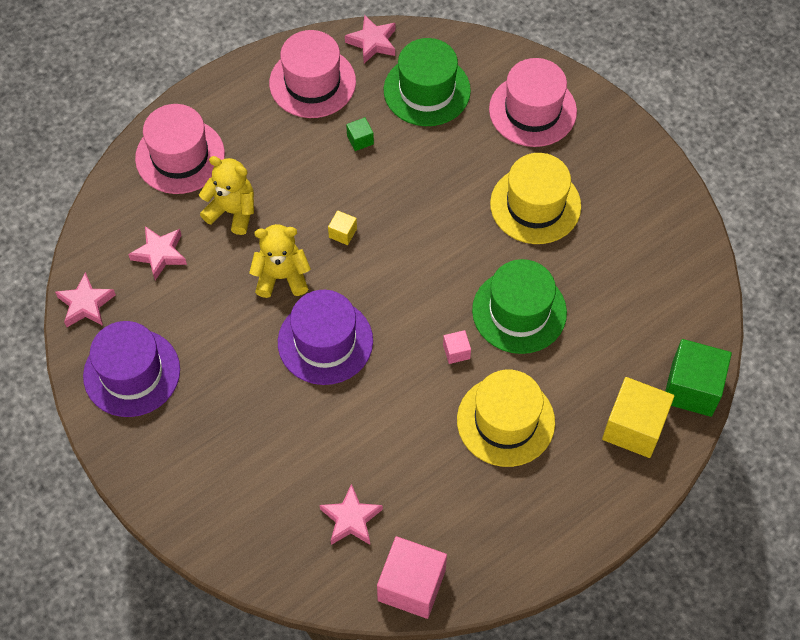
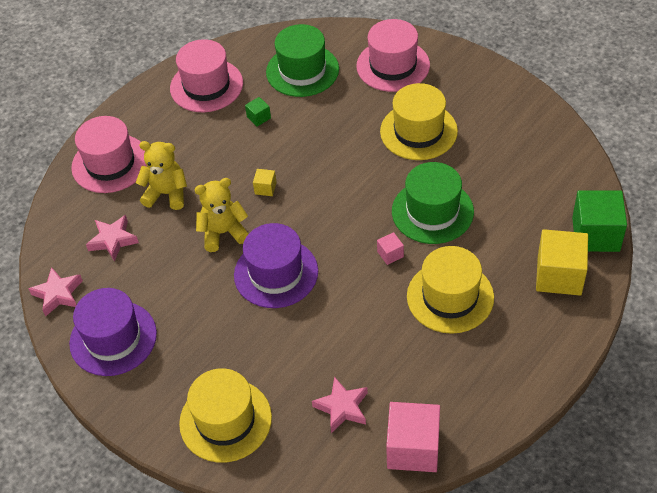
camera: 10 degrees left, 10 degrees down
pink star [345,15,395,64] -> none
none -> yellow hat [179,368,272,463]

